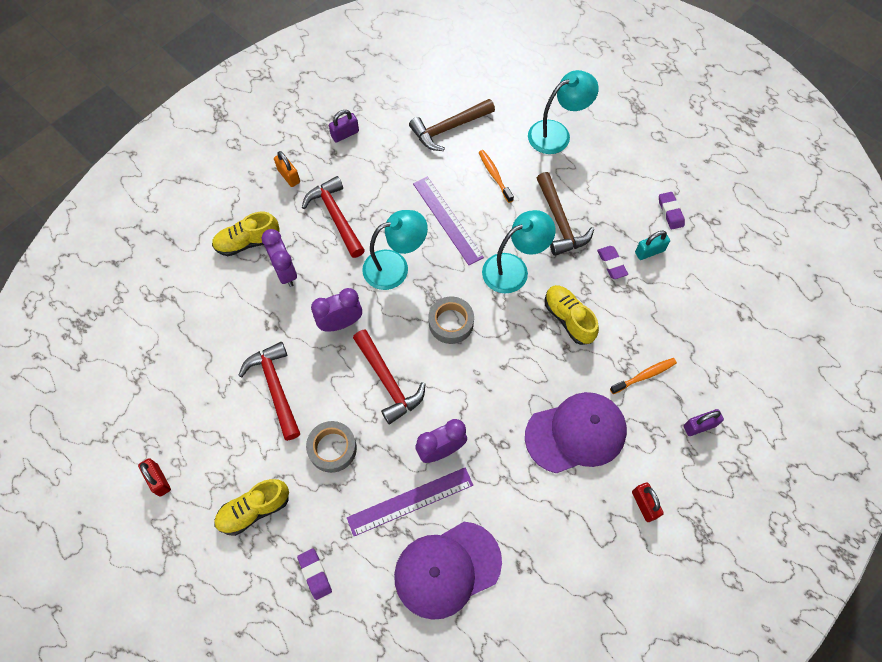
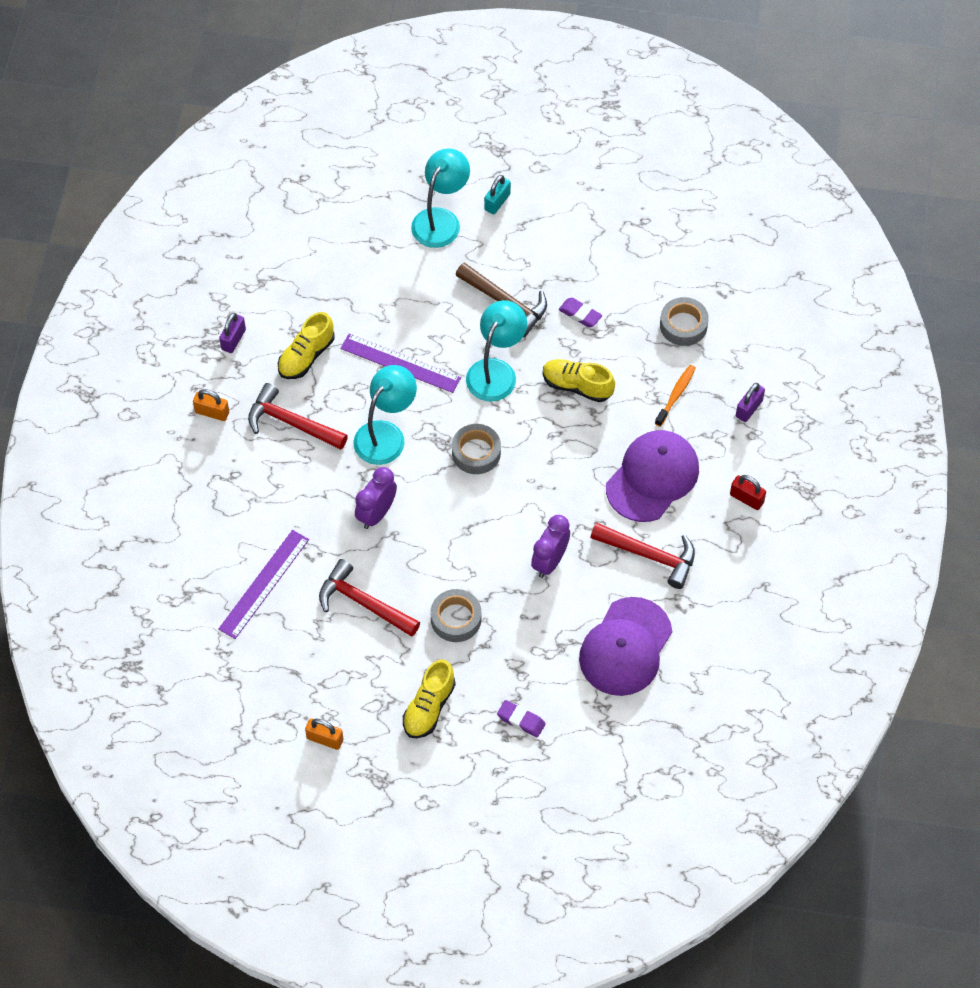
camera: 35 degrees left, 5 degrees down
red padlock [138,458,171,497] -> orange padlock [305,718,343,750]
yellow shoe [212,212,279,256] -> yellow shoe moved to [278,312,335,379]
purple clock [262,229,297,287] -> none
purple ruler [347,467,473,536] -> purple ruler moved to [218,530,309,639]
red hammer [353,329,425,424] -> red hammer moved to [590,523,695,589]
brown hammer [409,99,495,151] -> none
orange toothbrush [478,150,514,203] -> none
turquoise padlock [635,231,670,260] -> turquoise padlock moved to [484,175,511,214]
purple eraser [659,192,685,229] -> none
none -> grey tape [660,297,709,346]

